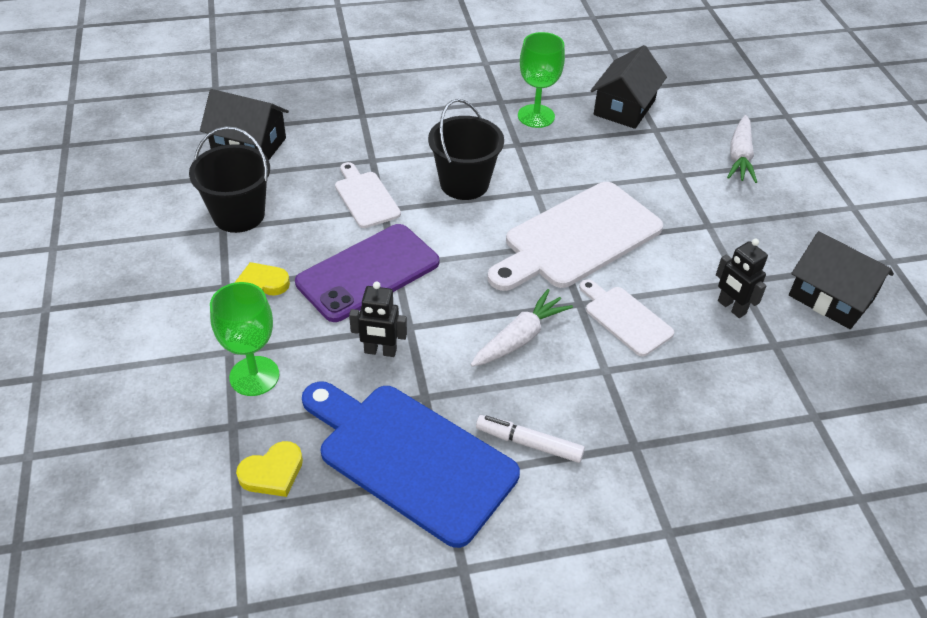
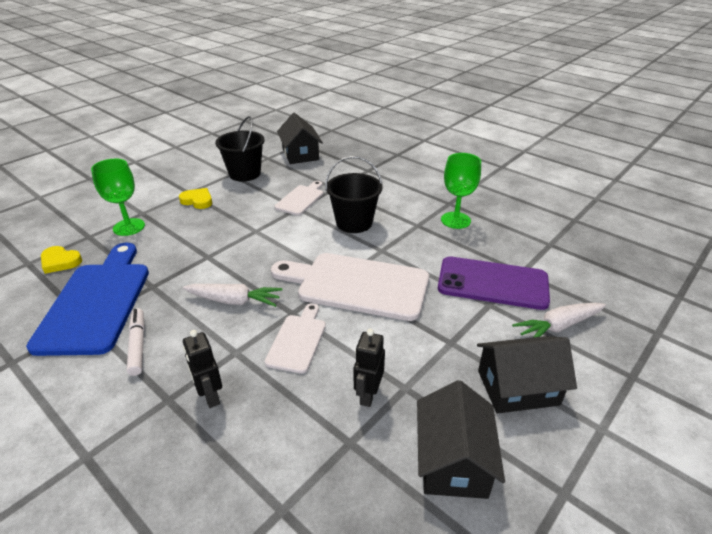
camera: 55 degrees right, 10 degrees down
purple phone [295,224,439,322] -> purple phone moved to [438,256,550,310]
black robot [349,281,407,357] -> black robot moved to [183,330,222,408]
black house [590,45,667,129] -> black house moved to [477,336,577,414]

